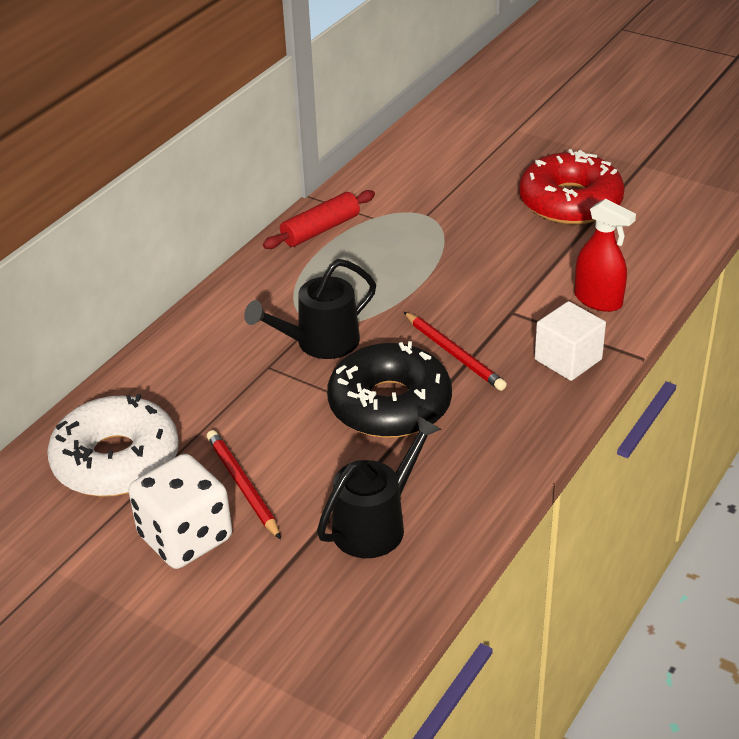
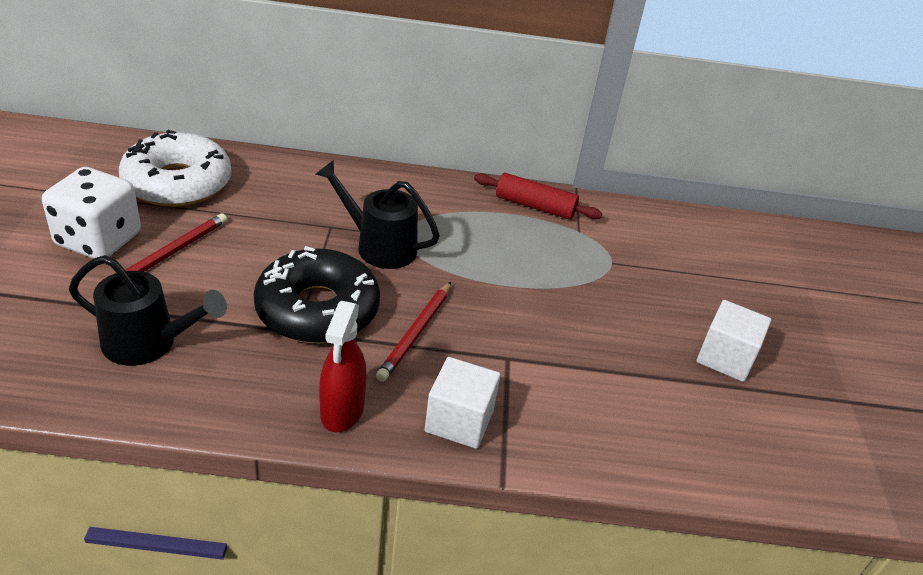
camera: 55 degrees right, 0 degrees up
red donut [519,149,625,225] -> white cube [696,300,771,382]
red spray bottle [574,199,636,312] -> red spray bottle moved to [319,301,367,433]

